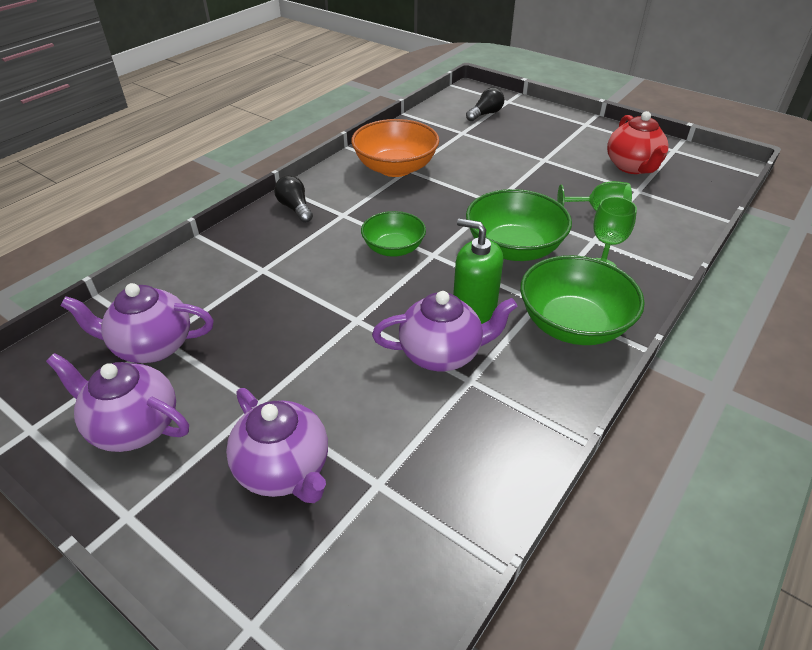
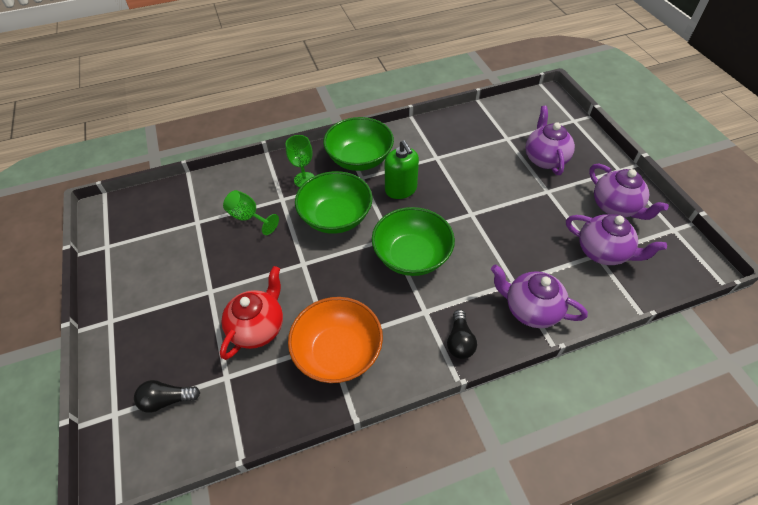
camera: 145 degrees left, 10 degrees up
green bowl [361,211,426,257] -> green bowl [372,207,455,276], size x1.59
purple teapot [372,291,517,371] -> purple teapot moved to [491,265,588,328]
red teapot [607,111,668,174] -> red teapot moved to [220,266,283,360]

